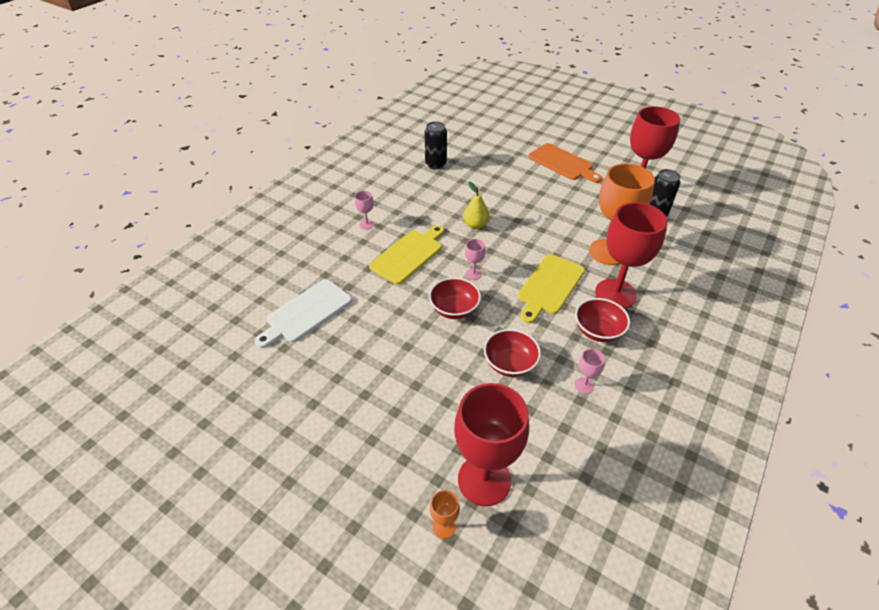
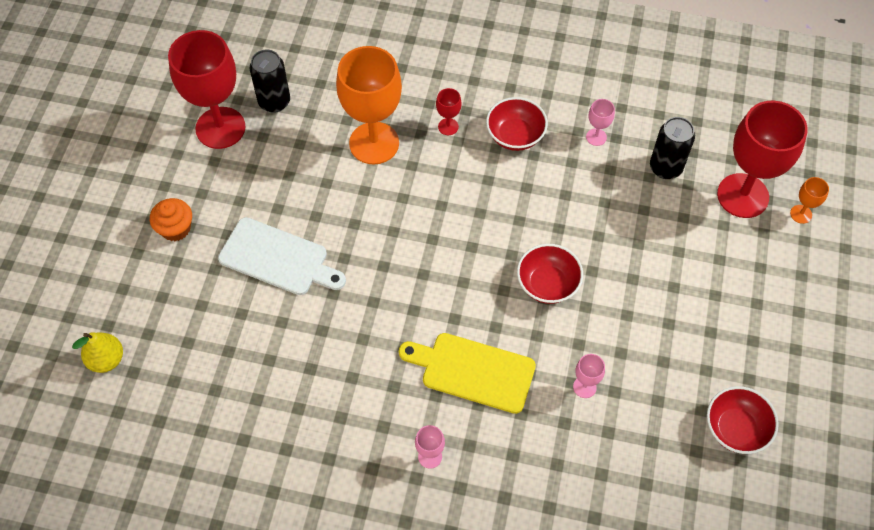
camera: 110 degrees left, 15 degrees up
white cutting board [255,279,352,348] -> white cutting board moved to [218,217,346,295]
black can [425,121,447,170] -> black can moved to [650,117,695,179]
yellow pear [463,182,490,229] -> yellow pear moved to [72,332,123,373]
pink goblet [465,239,485,280] -> pink goblet moved to [573,354,605,398]
red bowl [484,329,541,377] -> red bowl moved to [707,386,779,454]
yellow cutting board [518,254,585,323] -> none
orange cutting board [528,143,602,183] -> orange cupcake [150,198,192,241]
red goblet [595,202,668,309] -> red goblet [436,88,462,135], size x0.42

